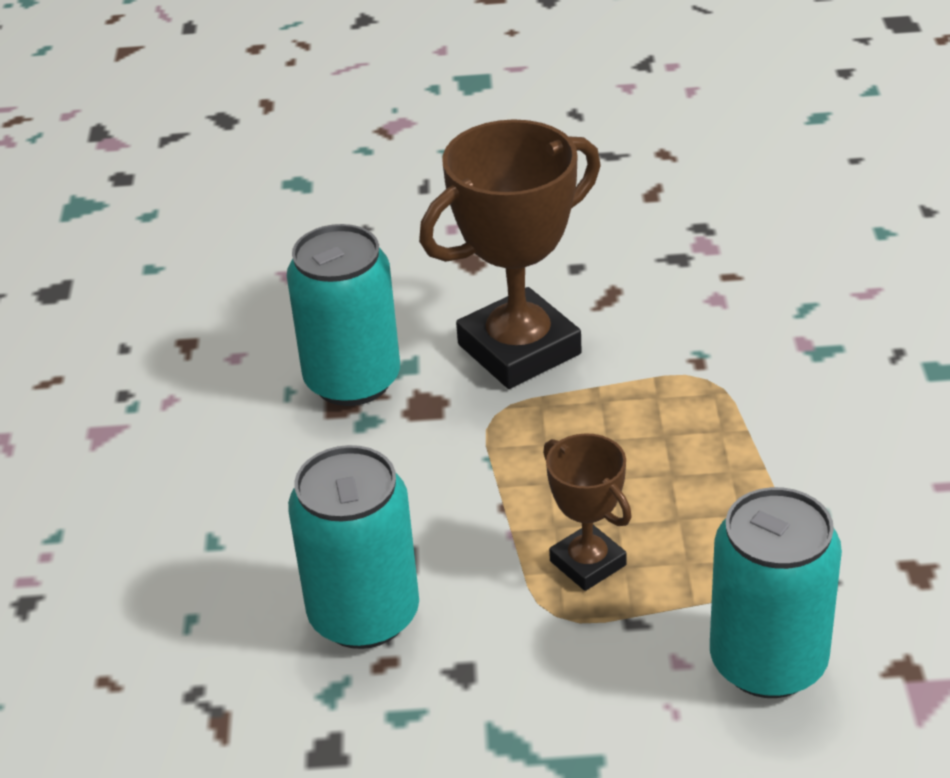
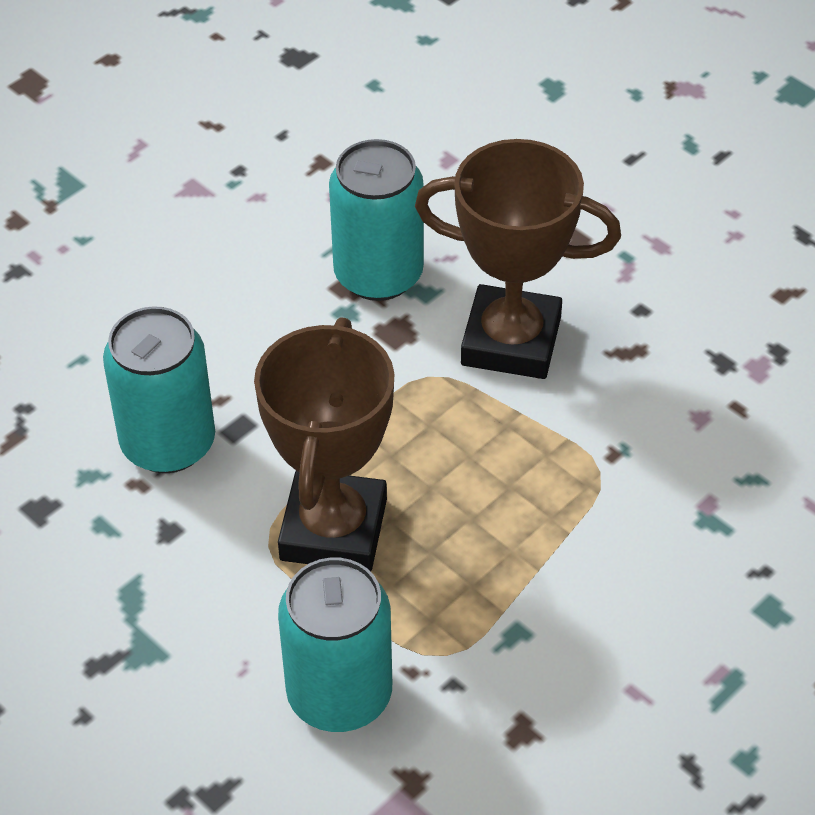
camera: 45 degrees right, 10 degrees up
brown trophy [543,433,632,591] -> brown trophy [254,317,395,572], size x1.87

